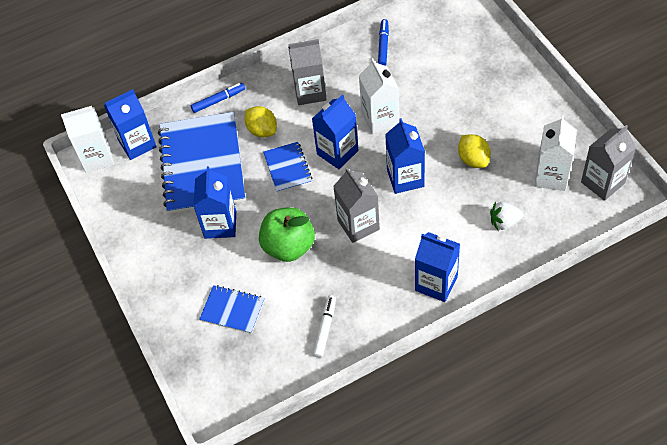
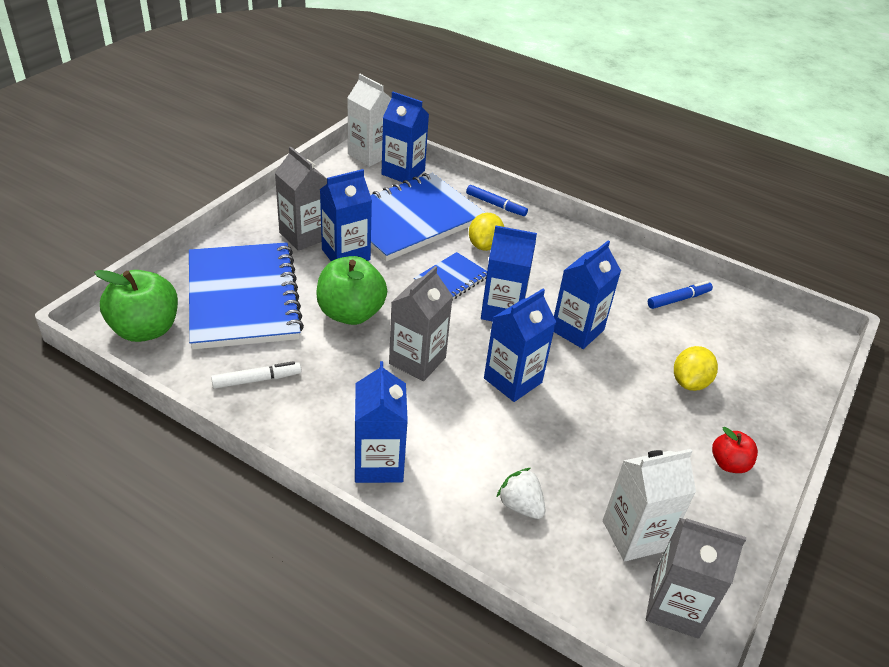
camera: 50 degrees right, 15 degrees down
blue notebook [199,285,265,334] -> blue notebook [189,242,304,349], size x2.11
grey carton [288,39,327,105] -> grey carton moved to [275,147,327,251]
white carton [359,58,399,134] -> blue carton [554,241,621,349]
yellow lemon [458,134,491,168] -> yellow lemon moved to [674,346,718,391]
none -> green apple [94,270,178,342]
none -> red apple [712,427,758,473]

